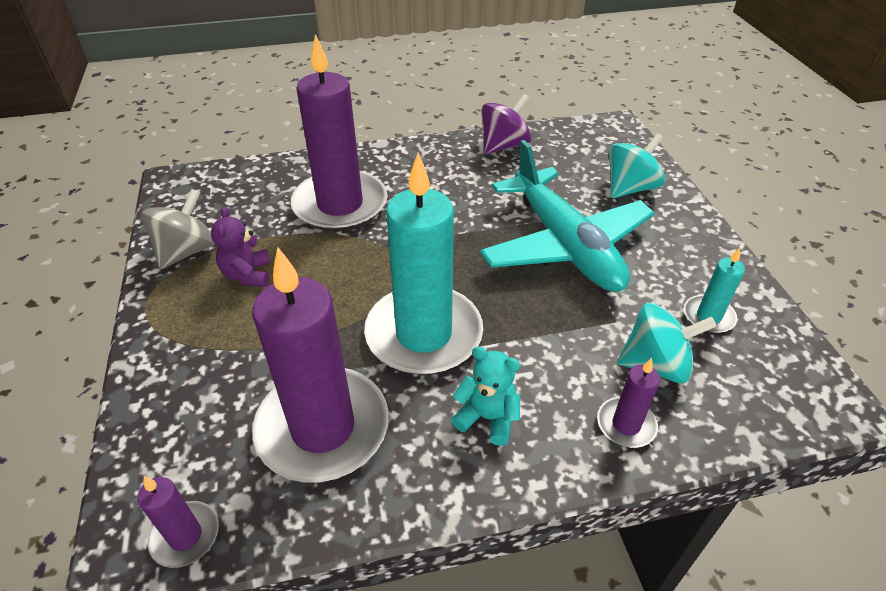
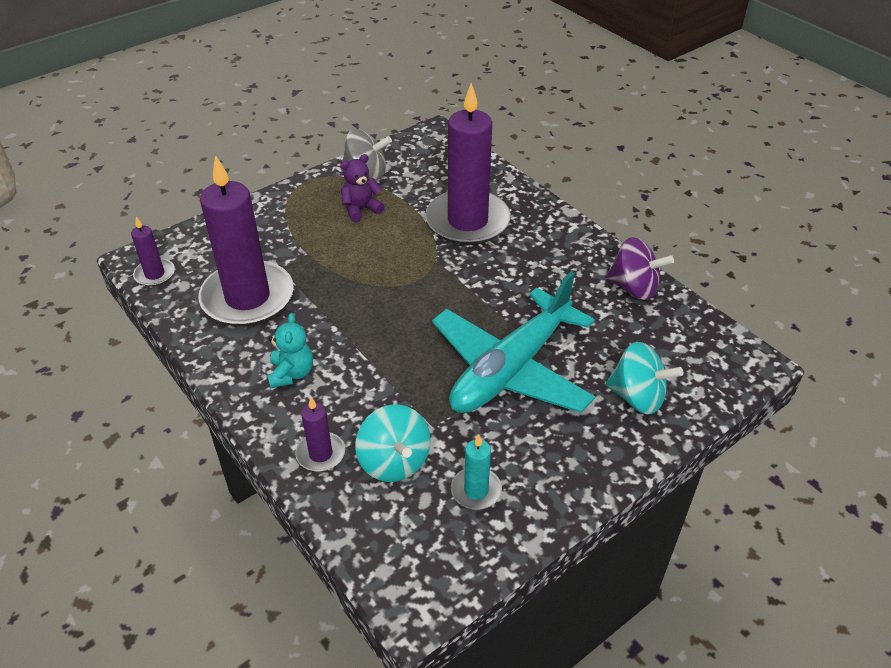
camera: 65 degrees right, 0 degrees up
turquoise candle [364,153,483,375] -> none

